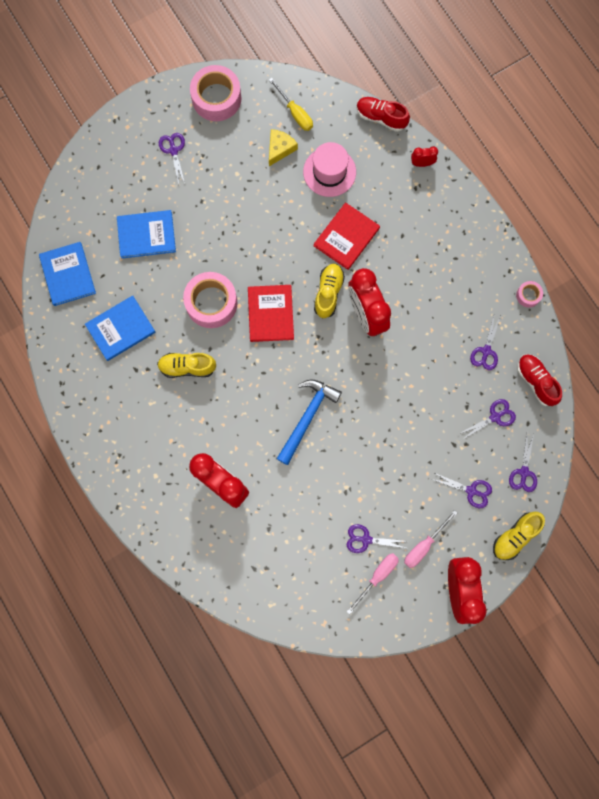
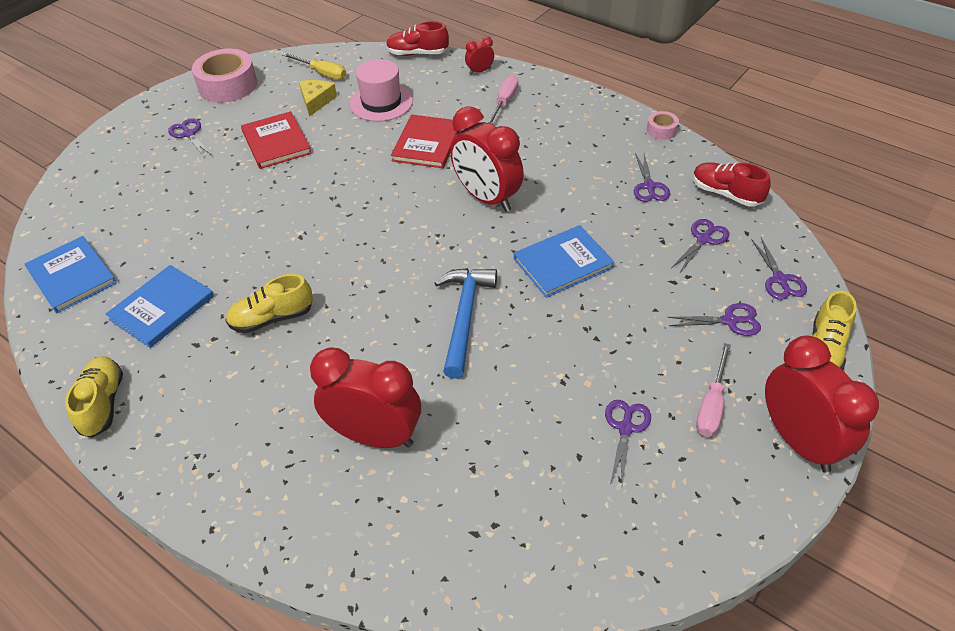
camera: 20 degrees left, 30 degrees down
blue book [117,210,176,259] -> blue book moved to [514,225,614,298]
pink tape [183,272,237,328] -> none
red book [248,285,294,342] -> red book moved to [241,111,312,169]
yellow shoe [314,264,345,318] -> yellow shoe moved to [65,356,123,438]
purple scissors [347,524,406,553] -> purple scissors turned 120 degrees clockwise [605,400,651,485]
pink screwdriver [347,553,399,614] -> pink screwdriver moved to [487,75,518,124]

